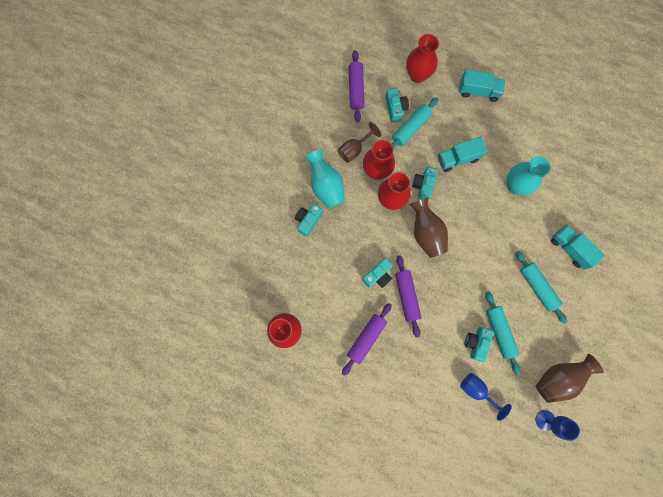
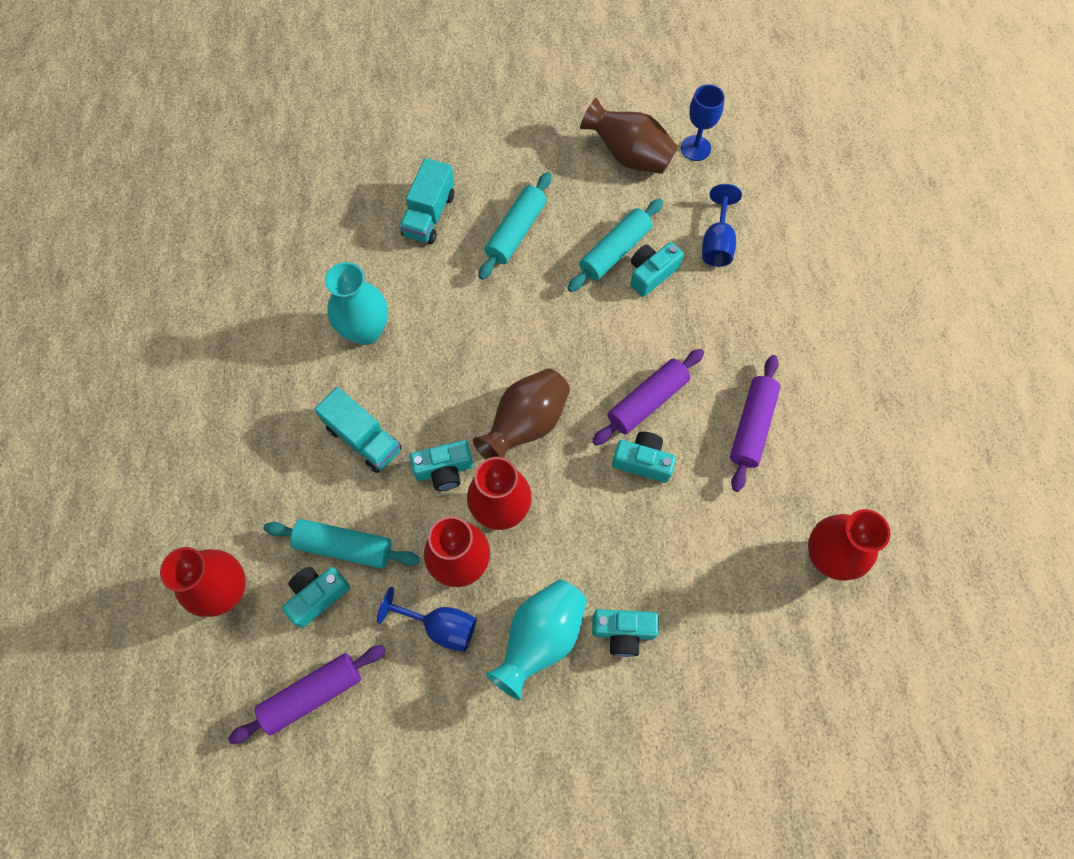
camera: 120 degrees left, 10 degrees down
brown goblet [338,122,381,163] -> blue goblet [377,587,477,652]
purple rolling pin [342,303,392,376] -> purple rolling pin turned 75 degrees counterclockwise [730,355,781,492]
turquoise truck [459,70,505,102] -> none
turquoise camera [465,327,494,362] -> turquoise camera turned 150 degrees clockwise [630,242,684,297]

